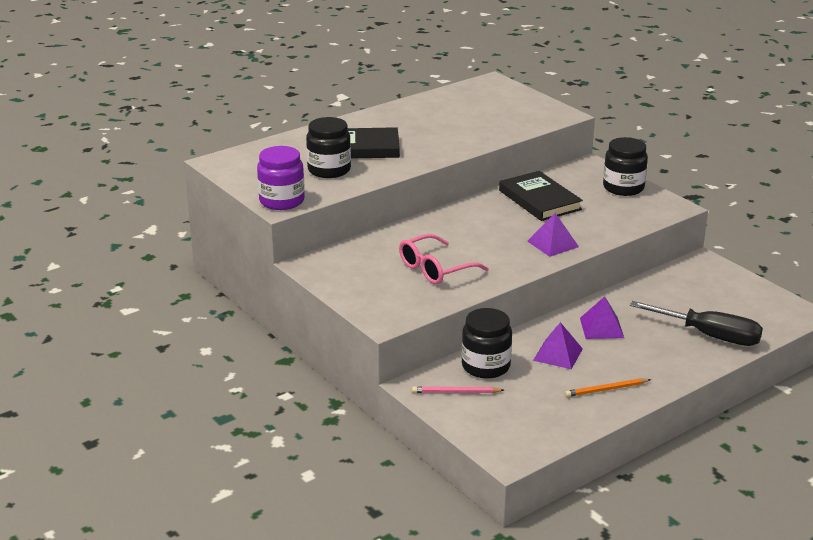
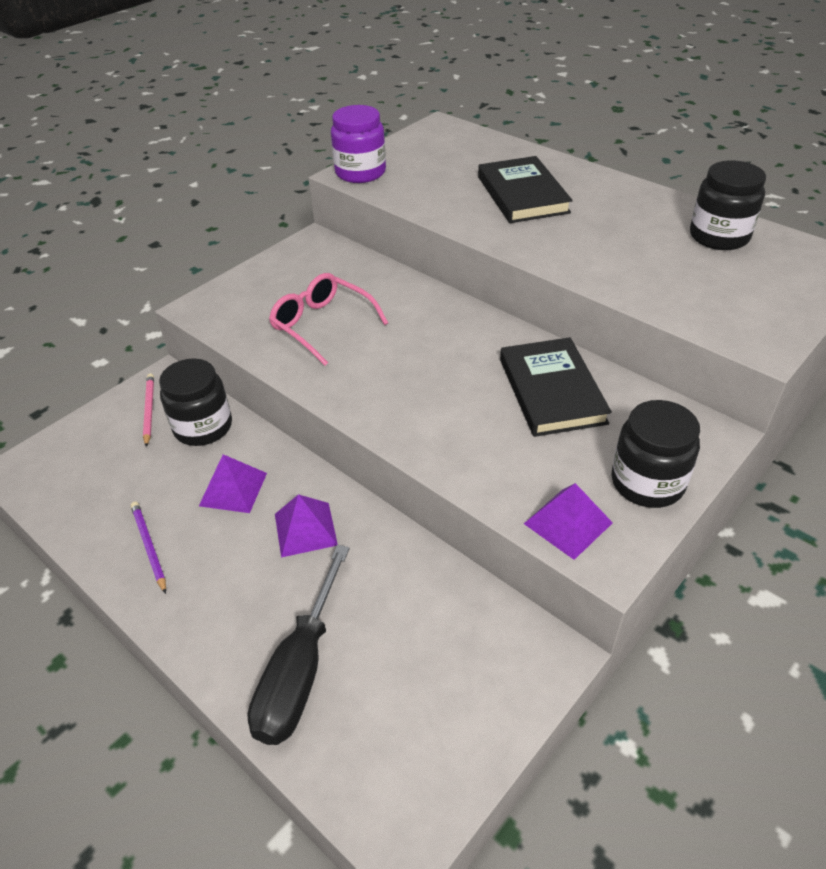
camera: 80 degrees right, 15 degrees up
black jar [306,117,351,178] -> black jar moved to [690,161,766,250]
black book [499,171,583,221] -> black book turned 60 degrees counterclockwise [500,337,612,437]
purple pyramid [527,213,579,257] -> purple pyramid moved to [524,483,613,560]
orange pencil [565,378,651,397] -> purple pencil [131,501,166,594]

